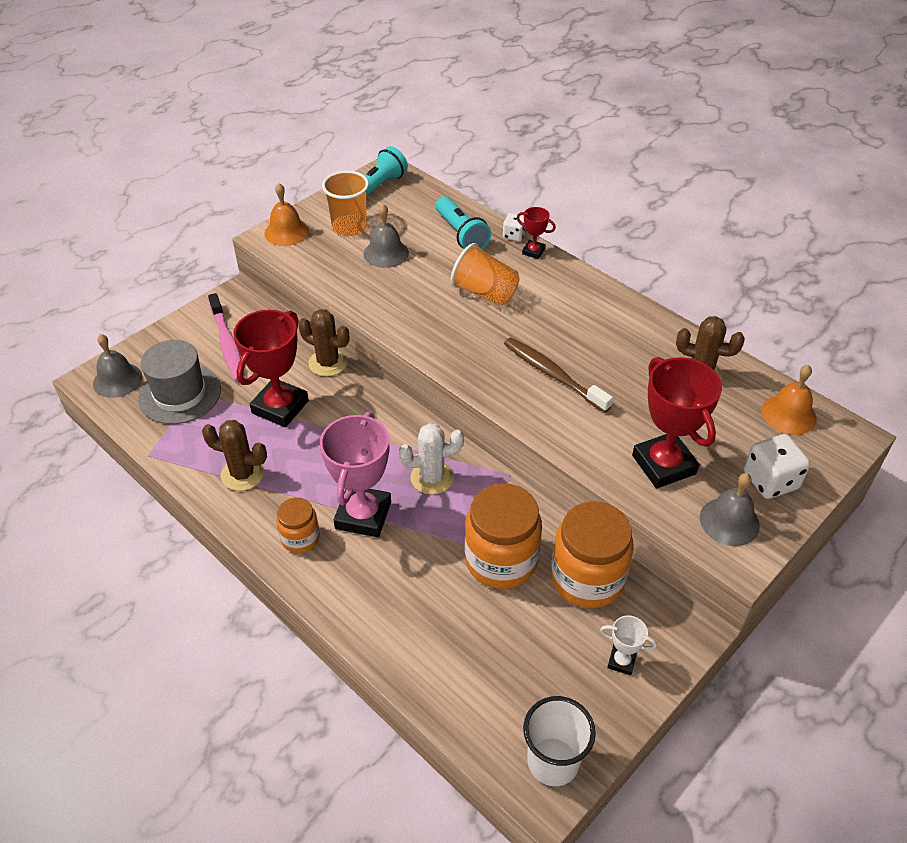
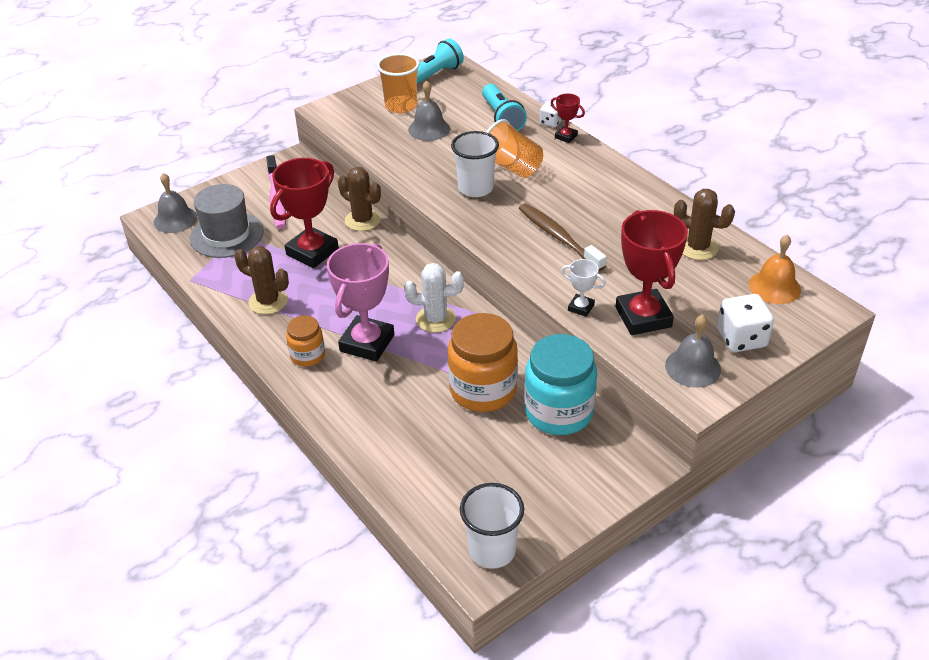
camera: 10 degrees right, 5 degrees down
orange bell [264,183,309,246] -> none
orange jar [551,501,634,608] -> turquoise jar [524,334,597,435]
white trophy [600,616,657,675] -> white trophy moved to [561,259,606,317]
none -> white cup [451,131,499,197]

